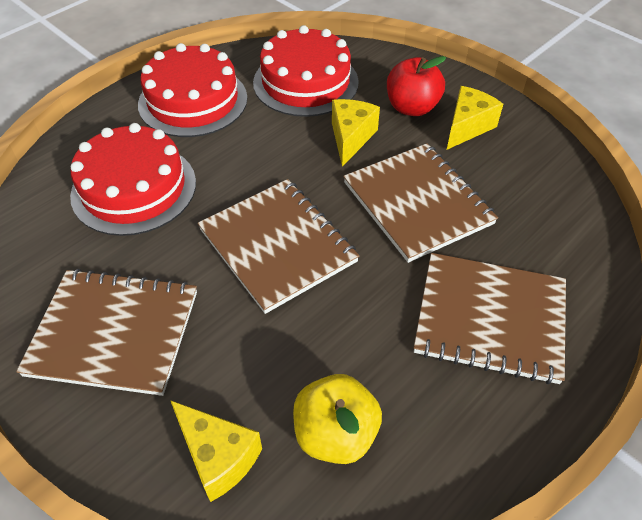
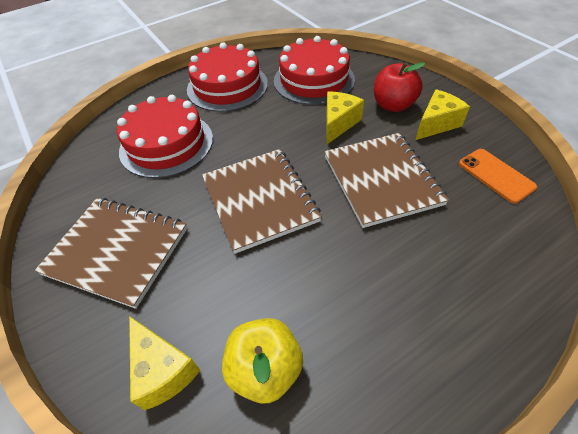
camera: 15 degrees right, 0 degrees up
brown notebook [414,253,566,385] -> none
none -> orange phone [459,149,537,204]

